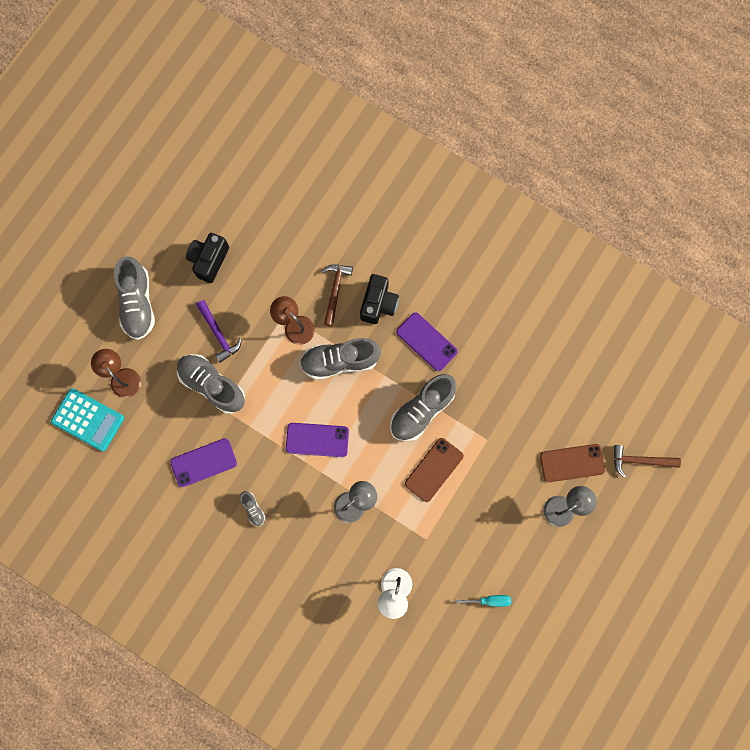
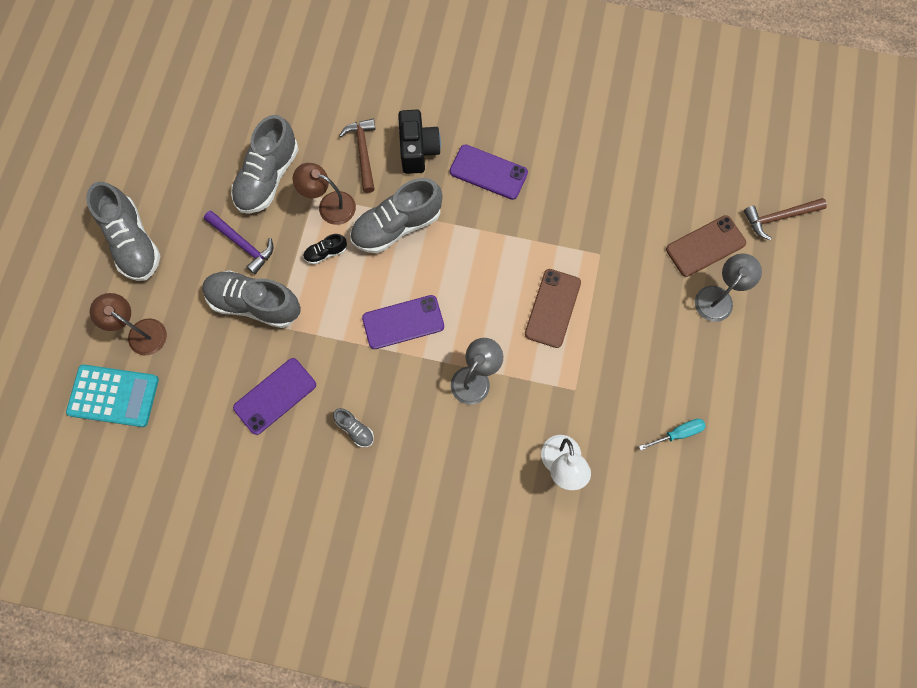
camera: 20 degrees left, 5 degrees down
black camera [186,233,229,283] -> none
grey shoe [390,374,456,441] -> grey shoe moved to [231,115,299,214]
none -> black shoe [303,234,347,265]

